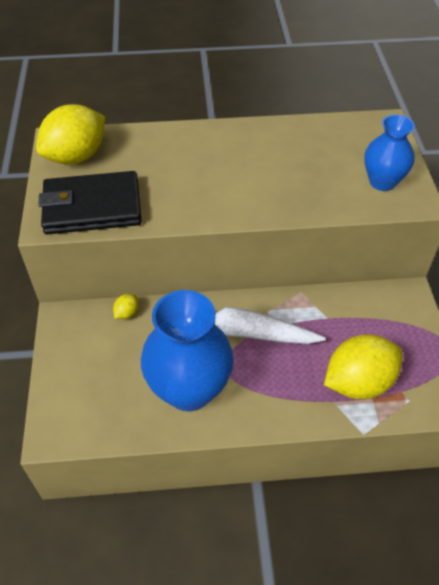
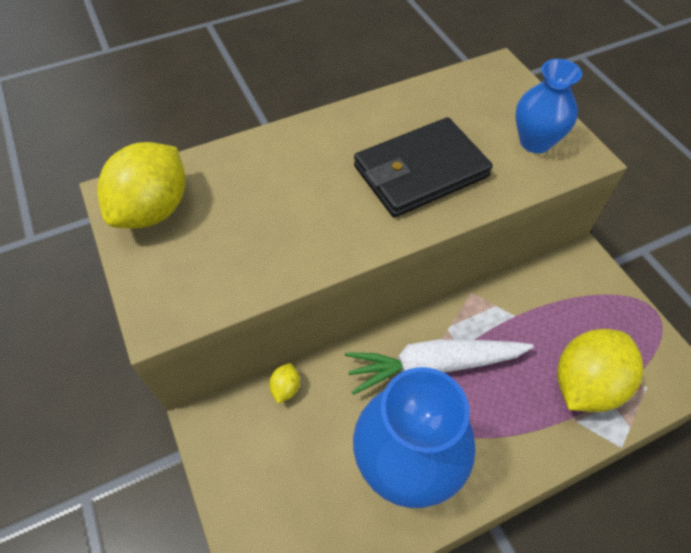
camera: 20 degrees left, 5 degrees up
black wallet [38,171,142,234] -> black wallet moved to [354,117,493,218]

